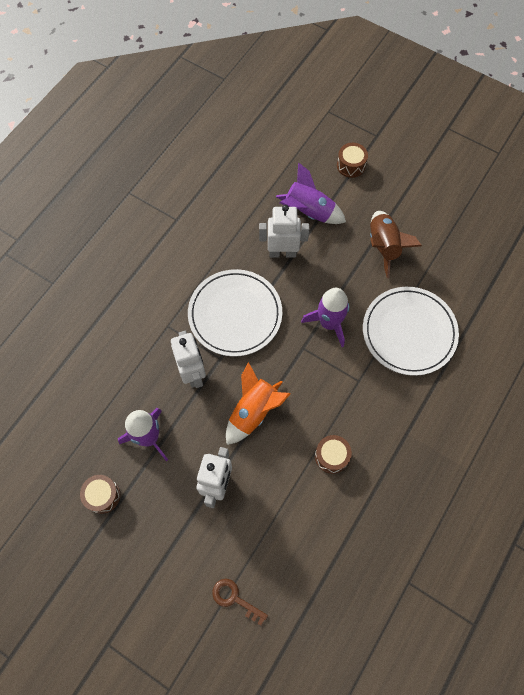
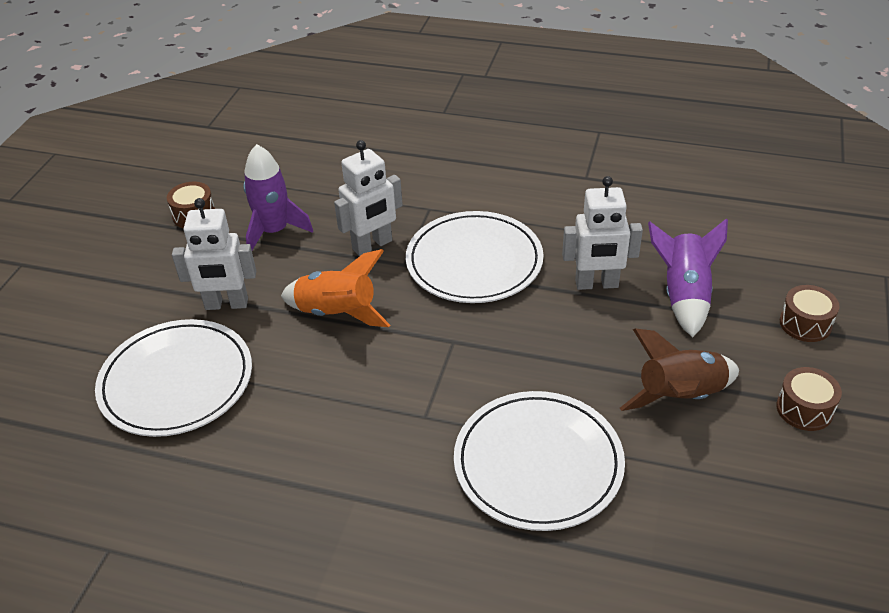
camera: 75 degrees right, 25 degrees down
brown key [212,579,268,625] -> none
white robot [259,205,309,258] -> white robot turned 105 degrees clockwise [562,176,643,290]
purple rocket [301,288,349,347] -> none
brown drum [315,435,352,474] -> brown drum moved to [776,367,842,431]
none -> white plate [95,319,252,437]

